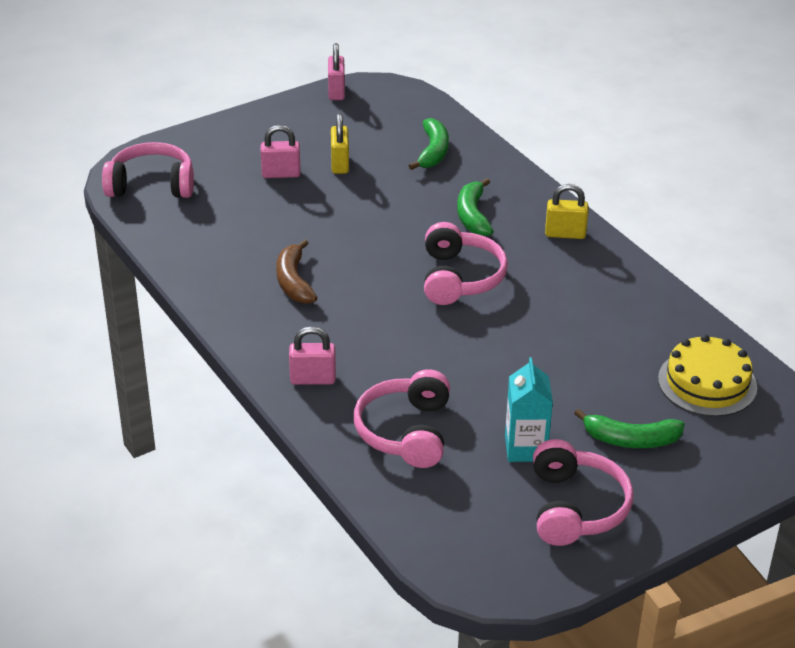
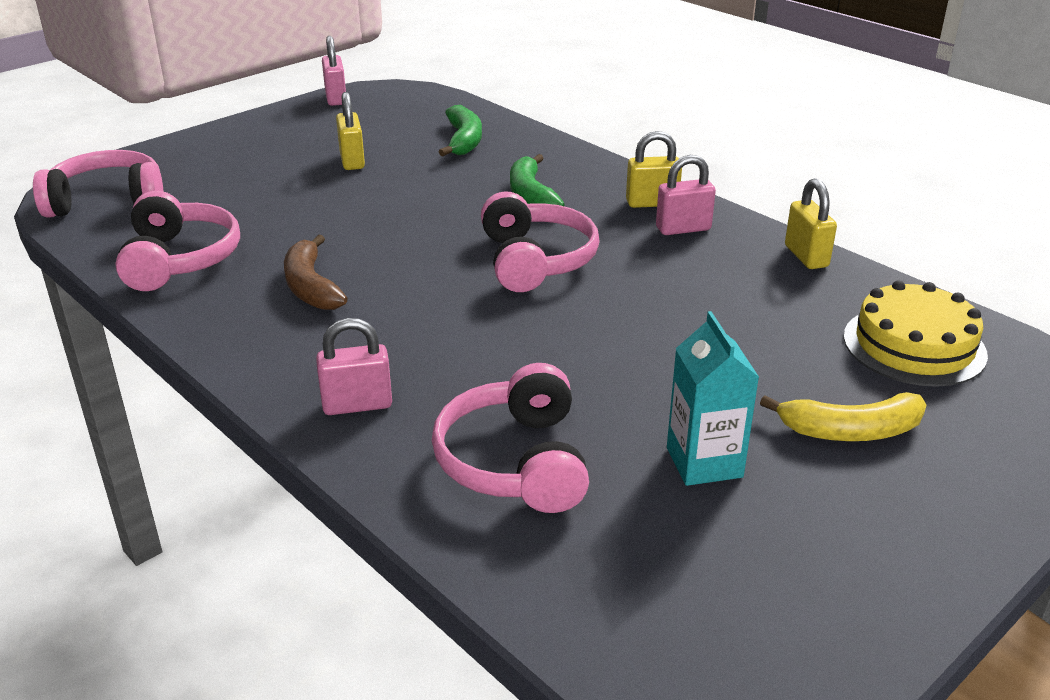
camera: 10 degrees left, 5 degrees down
pink padlock [261,125,301,178] -> pink padlock moved to [656,155,716,235]
pink headphones [533,439,634,546] -> pink headphones moved to [115,191,240,291]
green banana [574,409,685,448] -> yellow banana [760,392,926,441]
none -> yellow padlock [785,178,837,269]

